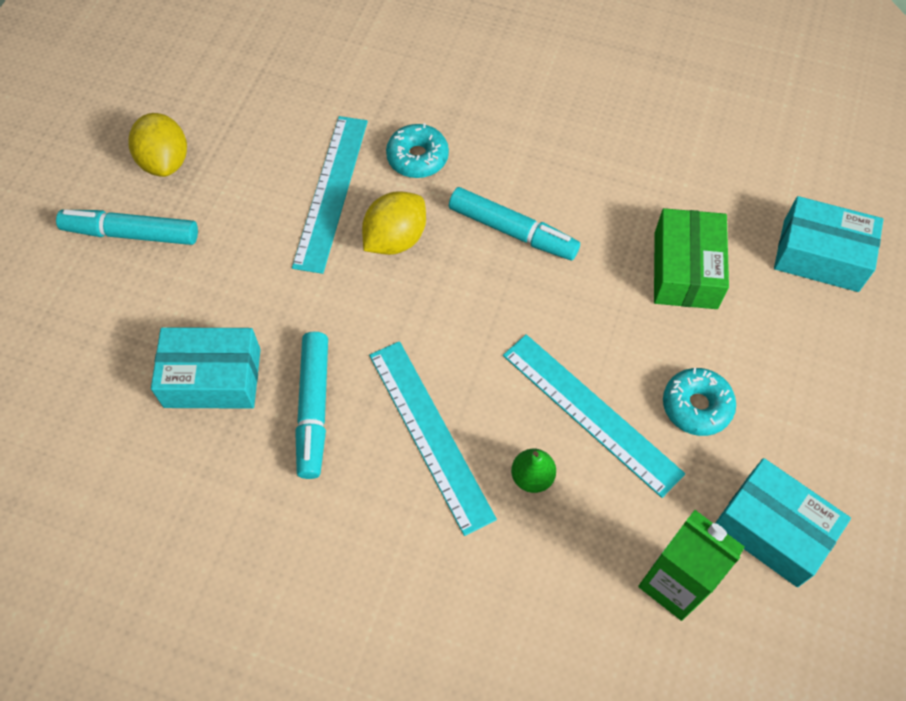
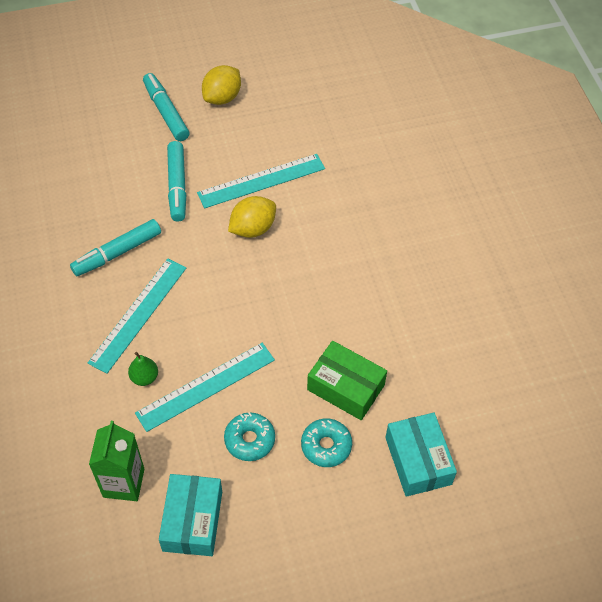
camera: 55 degrees right, 5 degrees down
turquoise box [151,327,261,409] -> none
yellow lemon [362,192,426,255] -> yellow lemon turned 45 degrees counterclockwise [228,196,276,238]
turquoise donut [386,123,449,178] -> turquoise donut moved to [301,418,352,467]
turquoise marker [449,187,580,260] -> turquoise marker moved to [167,141,187,222]
turquoise ruler [503,334,685,498] -> turquoise ruler turned 45 degrees clockwise [135,343,275,432]
green box [654,208,729,309] -> green box turned 60 degrees clockwise [307,341,387,420]

